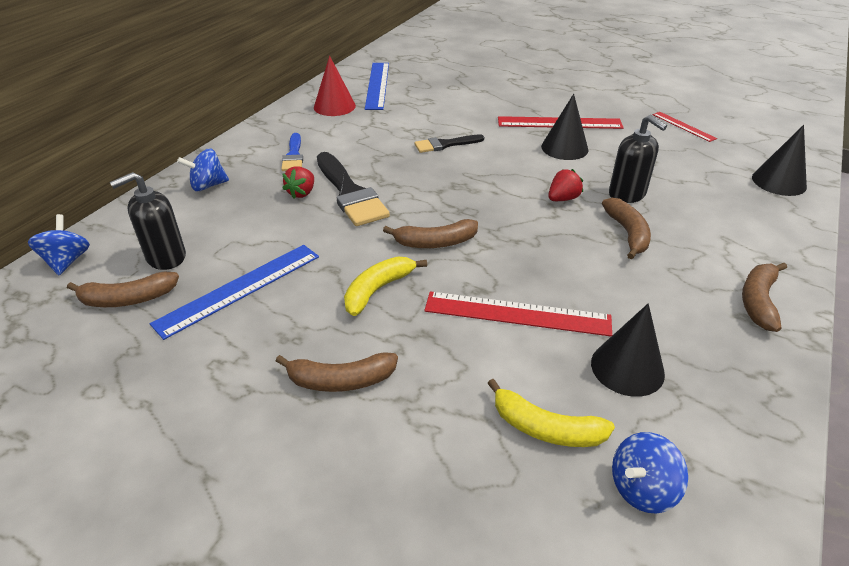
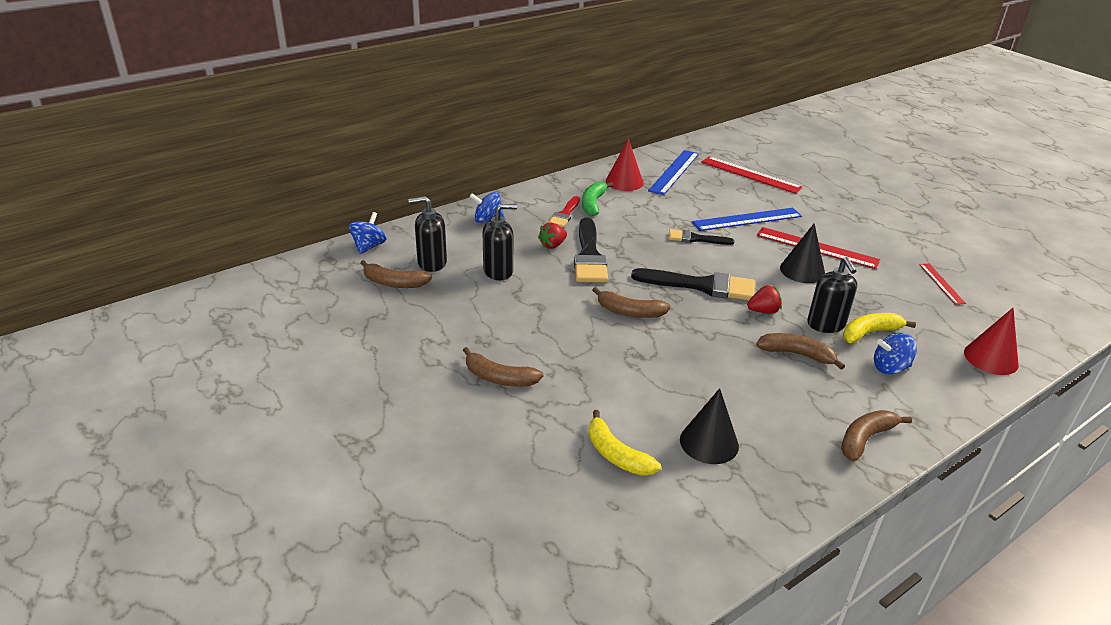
camera: 25 degrees right, 5 degrees down
blue ruler [150,245,319,340] -> blue ruler moved to [692,208,802,231]
blue brush [281,133,303,171] -> red brush [548,196,580,228]
yellow banana [344,257,427,316] -> yellow banana moved to [843,313,916,343]
red ruler [424,291,612,336] -> red ruler moved to [701,156,803,194]
brown banana [602,198,651,259] -> brown banana turned 90 degrees counterclockwise [756,333,845,370]
blue spinning top [612,432,688,513] -> blue spinning top moved to [874,333,917,374]
black cone [752,125,807,196] -> red cone [964,308,1019,375]
none -> black soap dispenser [483,204,517,280]
none -> green banana [582,182,613,216]
none -> black brush [631,268,755,300]

